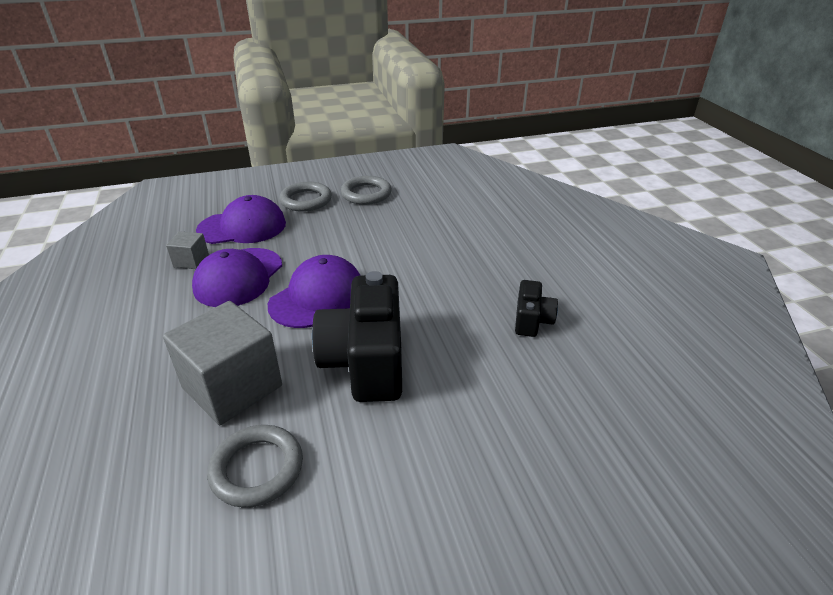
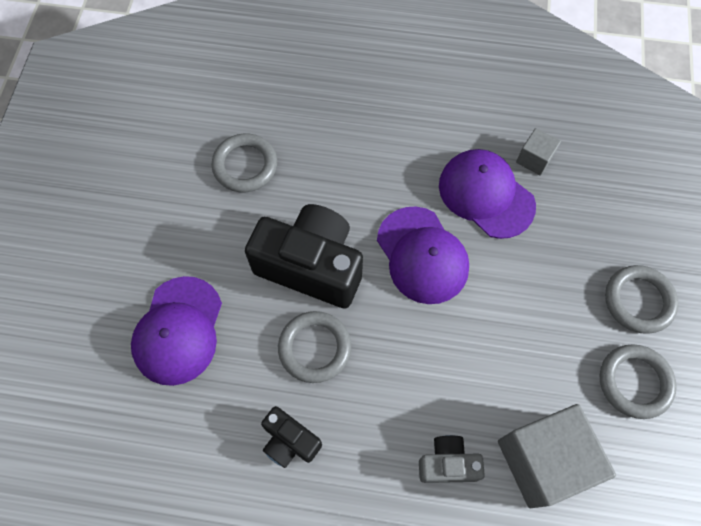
camera: 115 degrees right, 30 degrees up
grey cube [163,301,282,425] -> grey cube moved to [498,404,616,508]
purple cap [196,195,286,244] -> purple cap moved to [131,276,222,386]
none -> grey ring [278,311,351,383]
none -> grey camera [419,435,485,483]

